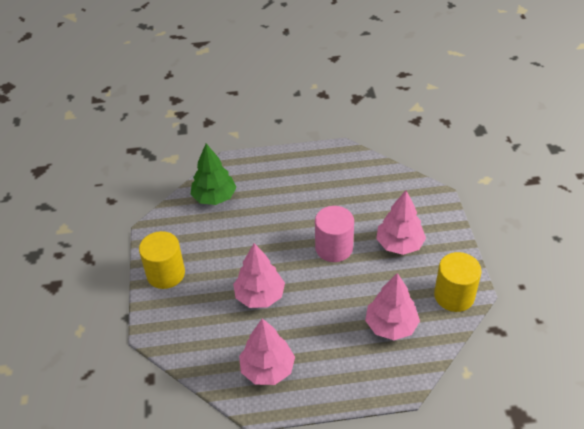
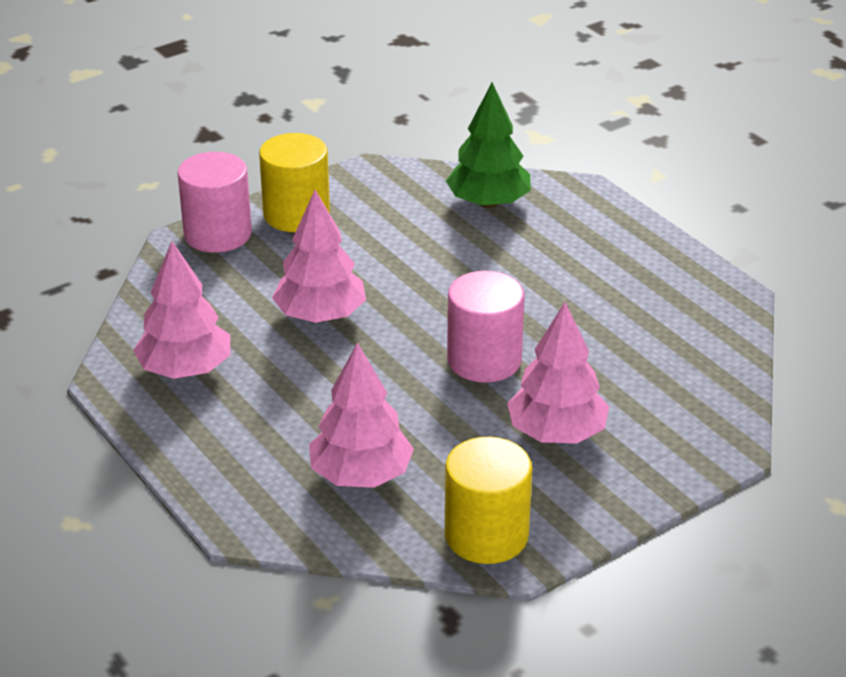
camera: 60 degrees right, 10 degrees down
none -> pink cylinder [177,152,252,253]

